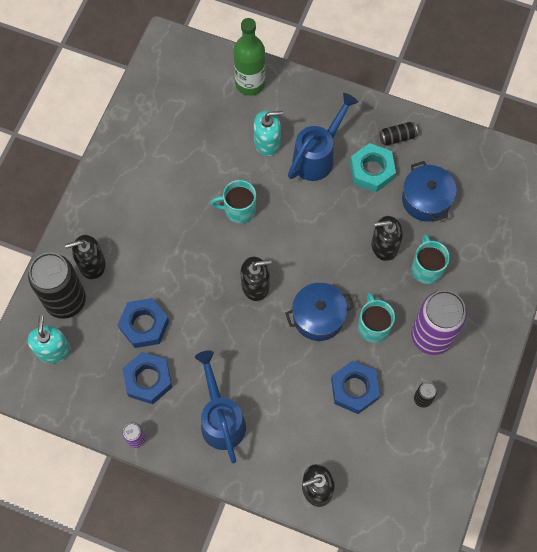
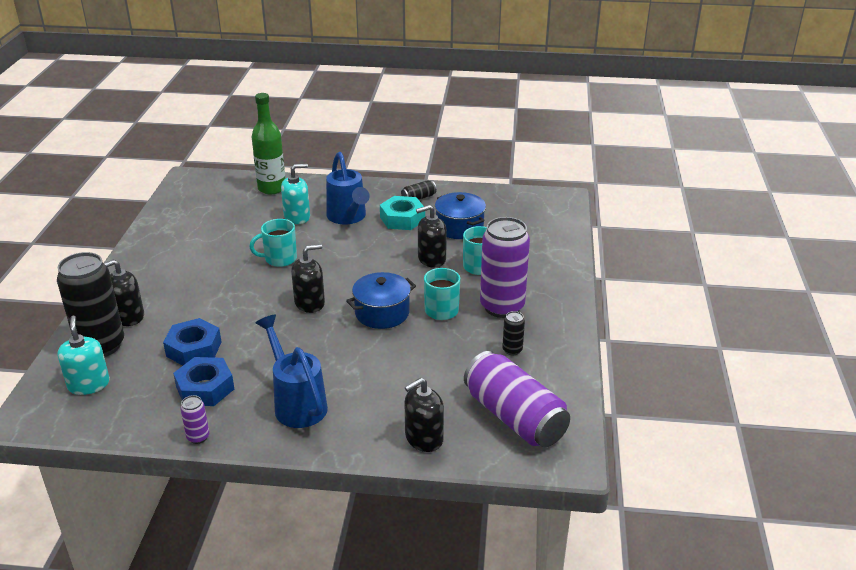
camera: 15 degrees left, 35 degrees down
blue watering can [288,93,358,181] -> blue watering can turned 135 degrees clockwise [326,152,370,224]
blue nut [331,360,380,414] -> none
none -> purple can [464,351,570,447]

